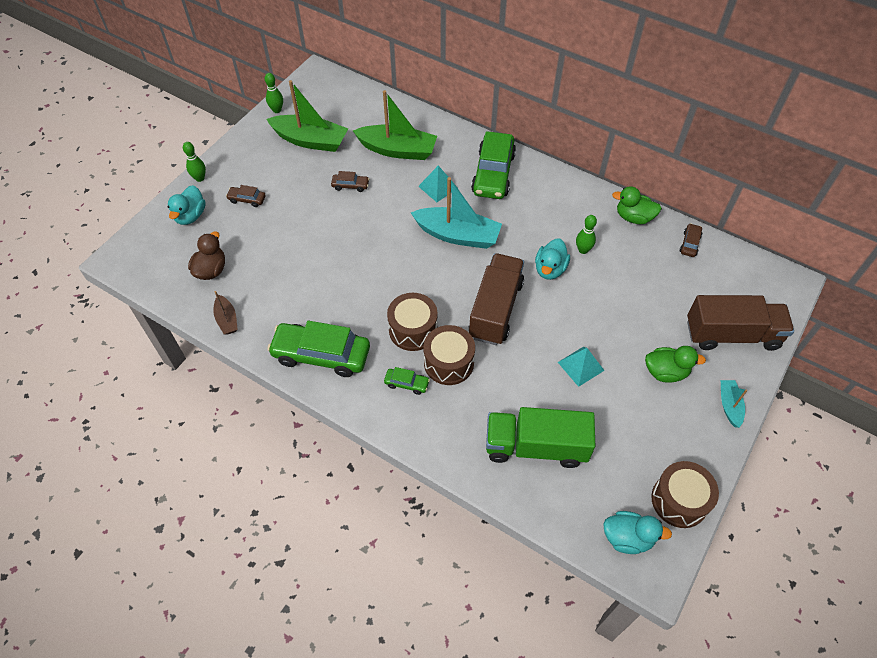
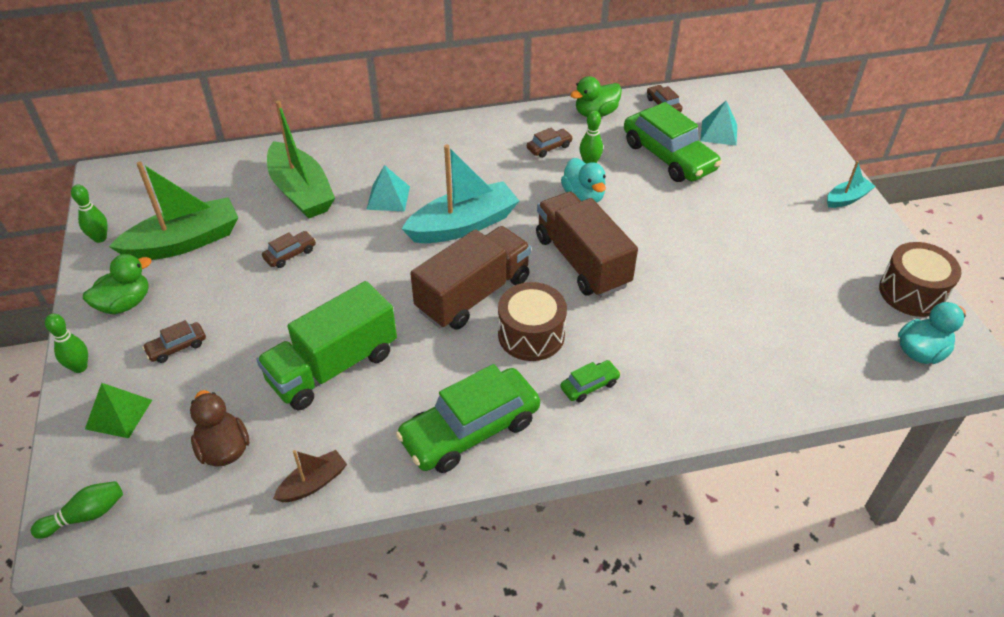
camera: 45 degrees left, 10 degrees down
turquoise duck [168,185,206,225] -> green pyramid [85,383,152,438]
brown boat [213,291,238,335] -> brown boat turned 60 degrees counterclockwise [273,450,347,502]
green boat [353,90,437,160] -> green boat turned 90 degrees clockwise [267,101,335,218]
brown drum [424,325,475,385] -> none
green car [471,131,516,199] -> green car moved to [624,102,721,182]
green truck [486,407,595,468] -> green truck moved to [256,281,397,410]
turquoise pyramid [558,347,605,387] -> turquoise pyramid moved to [700,101,737,146]
green duck [645,346,706,383] -> green duck moved to [83,254,152,314]
brown truck [687,295,794,351] -> brown truck moved to [410,226,531,330]
turquoise boat [721,380,747,428] -> turquoise boat turned 105 degrees clockwise [827,161,876,208]
none -> green bowling pin [31,481,123,539]
none -> brown car [527,127,573,158]

